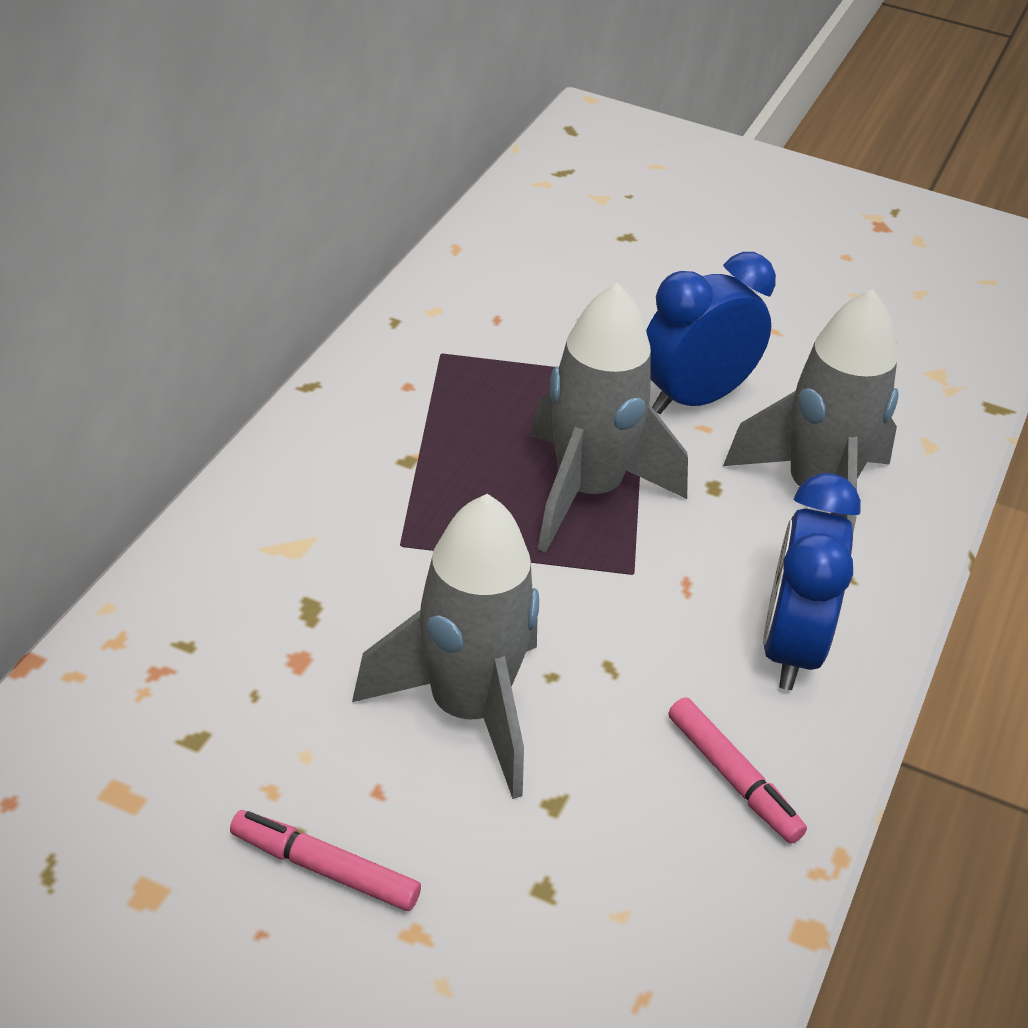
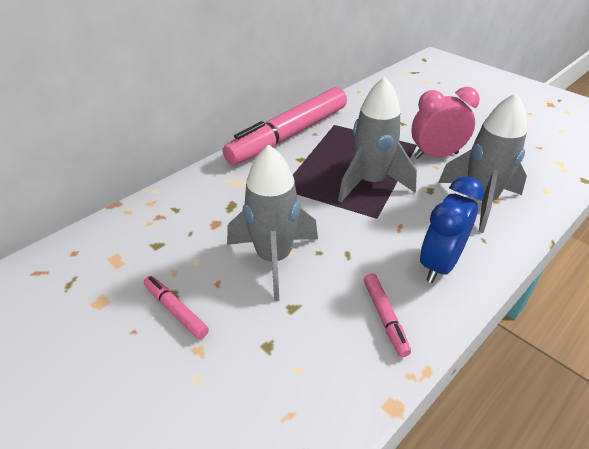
camera: 25 degrees right, 0 degrees up
blue clock [646,252,776,414] -> pink clock [411,87,480,159]
none -> pink marker [223,87,347,165]

